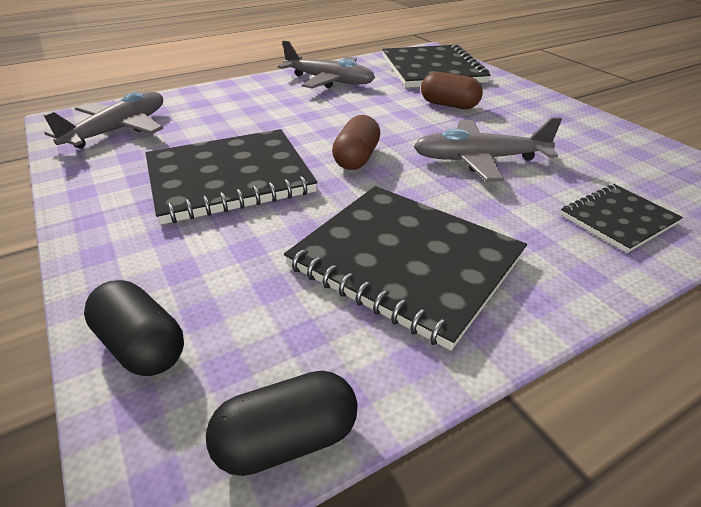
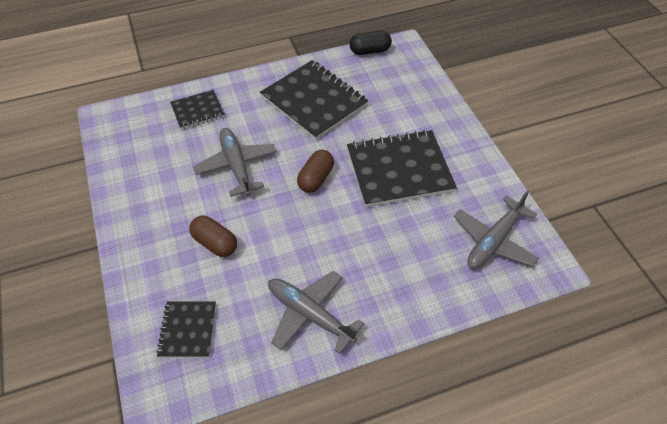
camera: 170 degrees left, 15 degrees up
black capsule [84,280,184,376] -> none
black notebook [382,44,491,88] -> black notebook [156,302,216,358], size x0.54
grey plane [413,117,562,181] -> grey plane turned 120 degrees counterclockwise [193,128,276,197]

